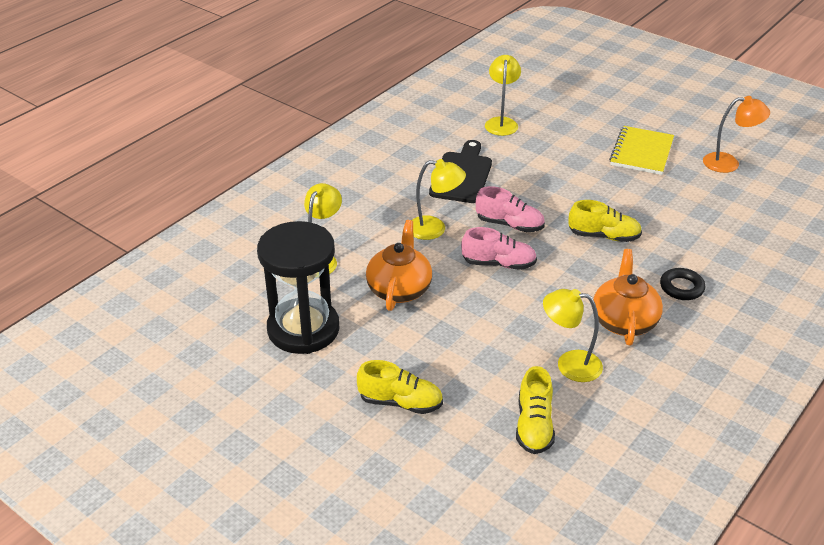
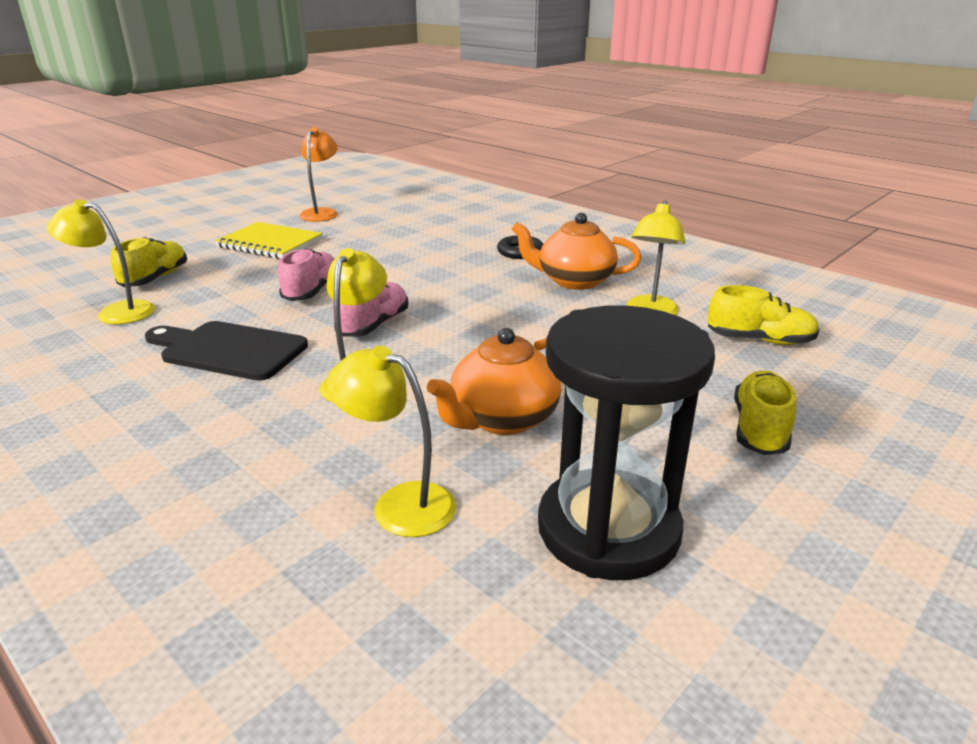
camera: 85 degrees left, 10 degrees down
orange teapot [366,220,432,311] -> orange teapot turned 60 degrees counterclockwise [427,328,561,435]
pink shoe [461,227,537,270] -> pink shoe moved to [278,248,335,301]
yellow shoe [568,200,642,242] -> yellow shoe moved to [111,237,187,287]

